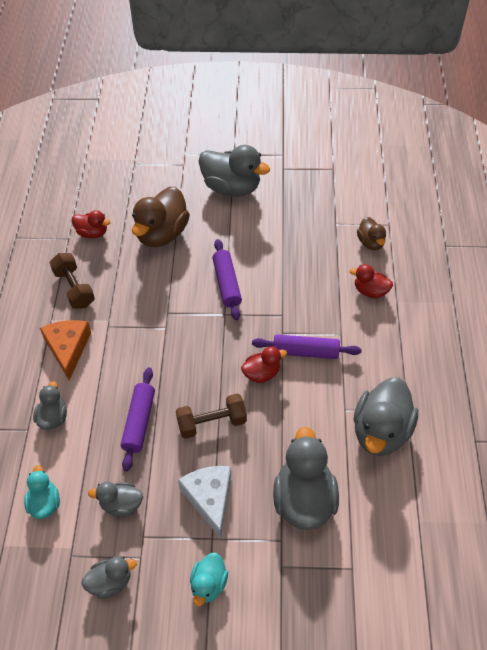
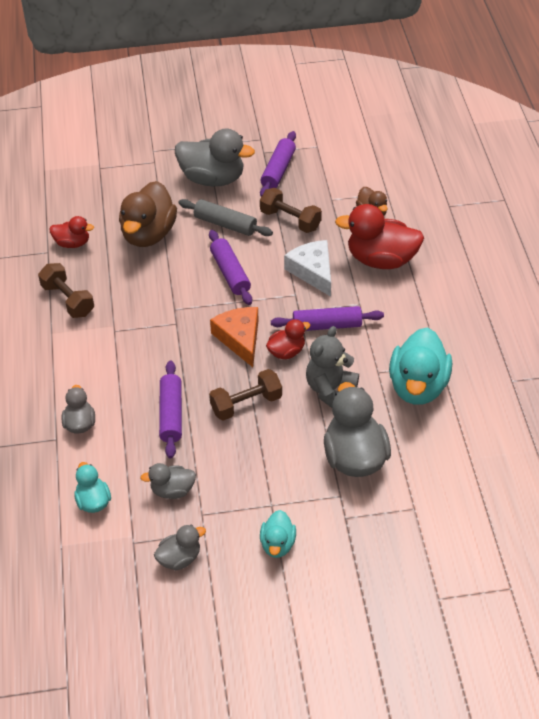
camera: 10 degrees left, 5 degrees down
orange cheese [40,320,91,380] -> orange cheese moved to [210,307,259,367]
white cheese [178,466,231,539] -> white cheese moved to [284,240,331,297]
red duck [350,264,393,298] -> red duck [335,204,424,269], size x1.88
grey duck [354,378,418,456] -> turquoise duck [389,327,452,405]
none -> grey rolling pin [178,199,273,236]
none -> purple rolling pin [260,131,296,197]
none -> brown dumbbell [260,188,322,233]
none -> grey teddy bear [306,326,359,408]

